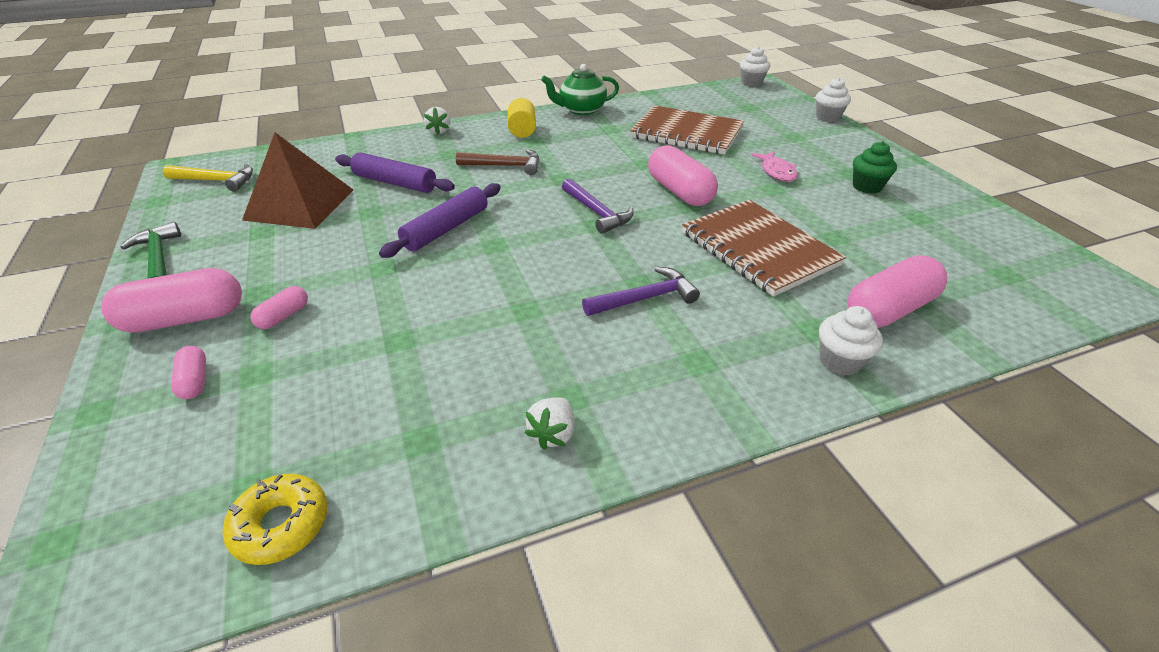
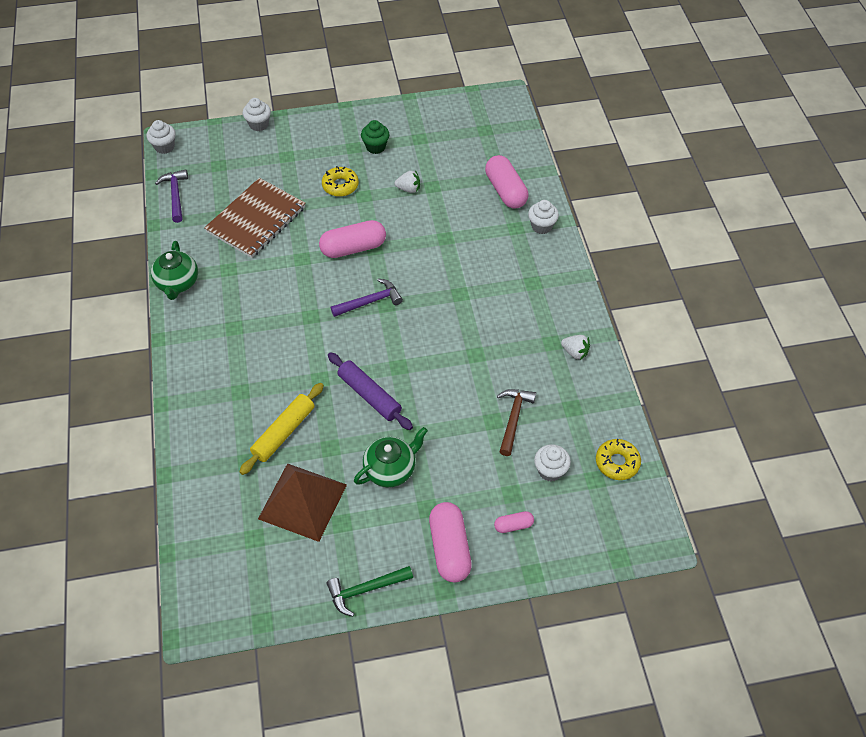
camera: 80 degrees left, 15 degrees up
yellow hammer [163,164,253,192] -> none
pink capsule [250,286,308,329] -> none
purple rolling pin [335,152,455,193] -> yellow rolling pin [239,383,324,475]
white strawberry [424,107,450,135] -> white strawberry moved to [395,170,420,193]
brown hammer [456,149,539,175] -> brown hammer moved to [497,389,536,456]
yellow cylinder [507,98,536,138] -> none
purple hammer [582,267,700,316] -> purple hammer moved to [155,169,188,223]
brown notebook [682,200,846,297] -> none
pink fish [751,151,797,182] -> yellow donut [322,166,359,197]
none -> green teapot [354,427,428,487]
none -> white cupcake [534,444,571,482]

